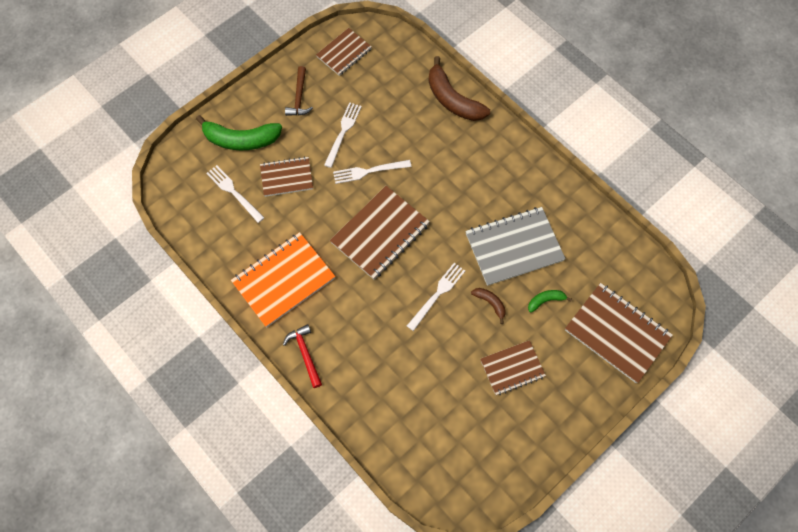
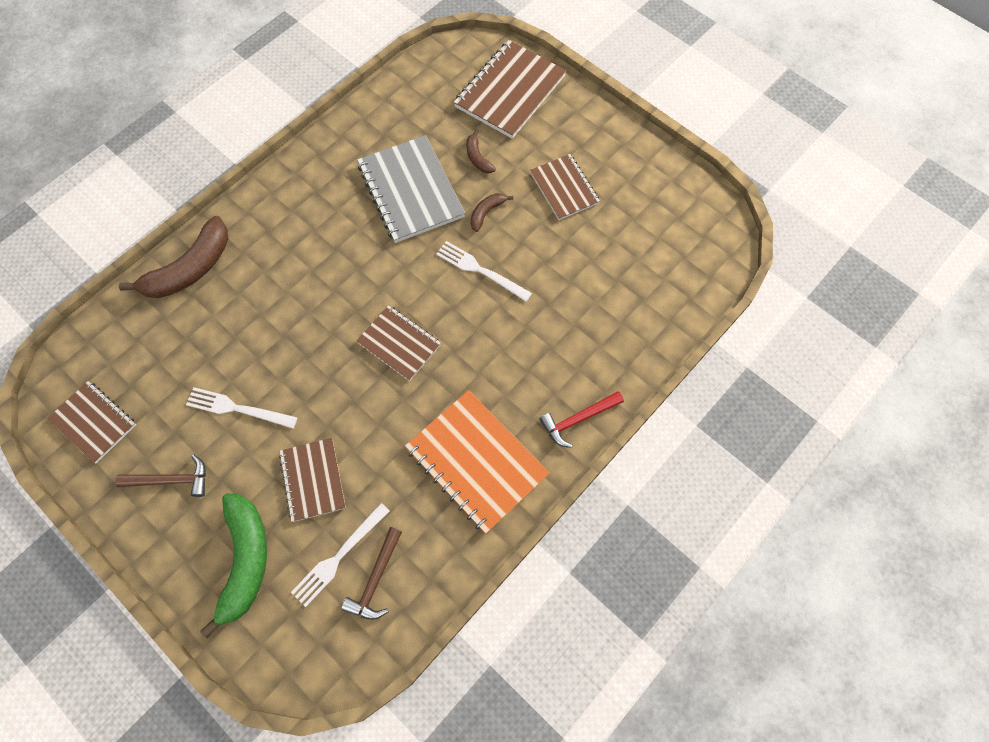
camera: 95 degrees left, 0 degrees up
brown notebook [330,186,430,279] -> brown notebook [356,305,441,381], size x0.62
white fork [333,160,411,184] -> none
green banana [528,290,572,313] -> brown banana [466,129,496,173]
none -> brown hammer [341,527,402,620]

